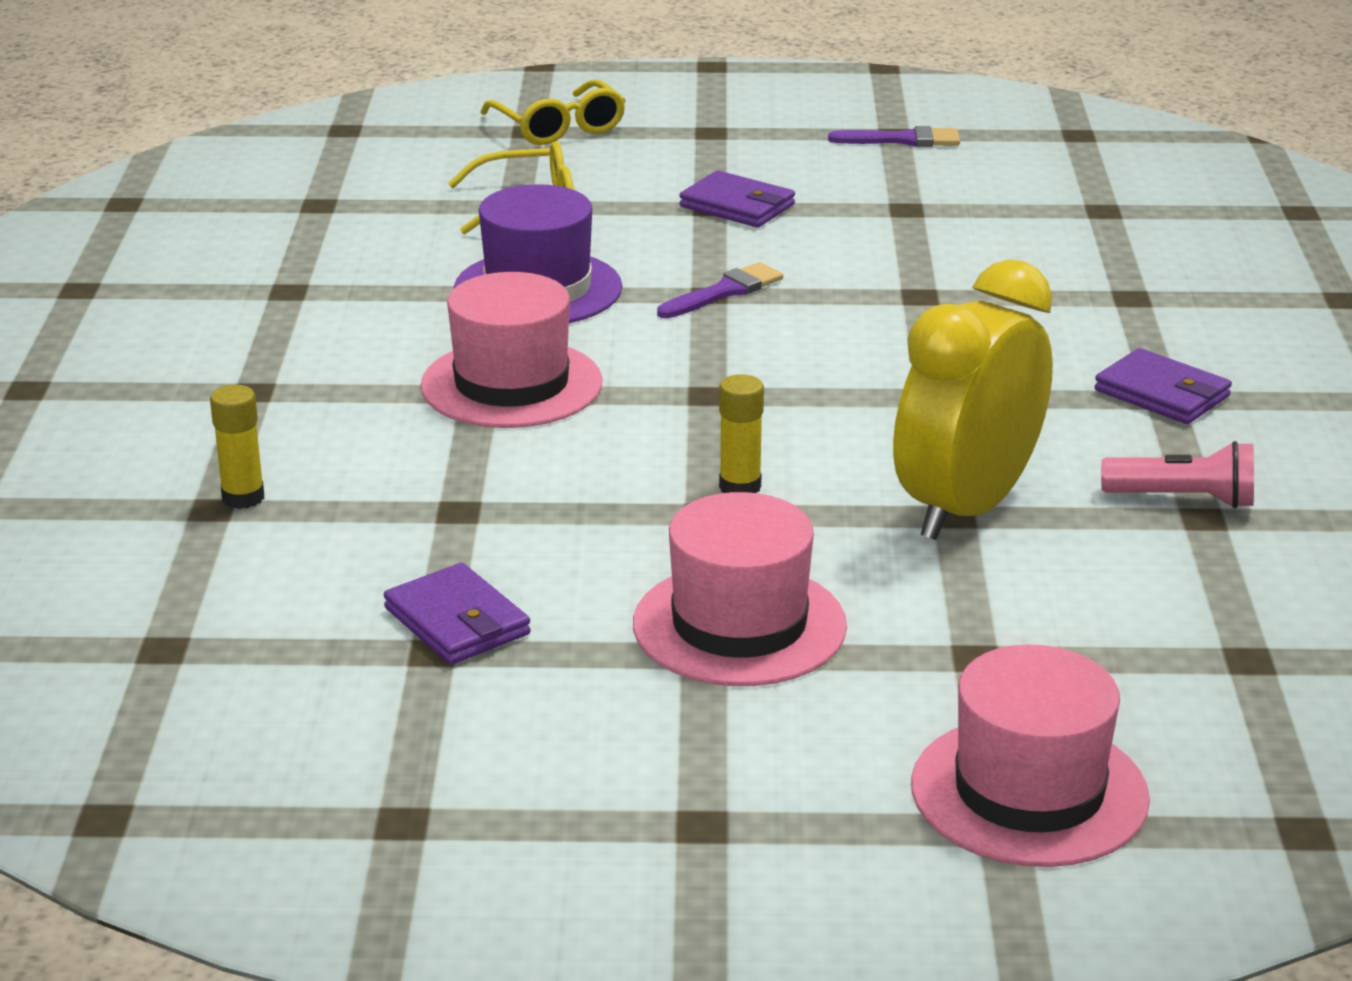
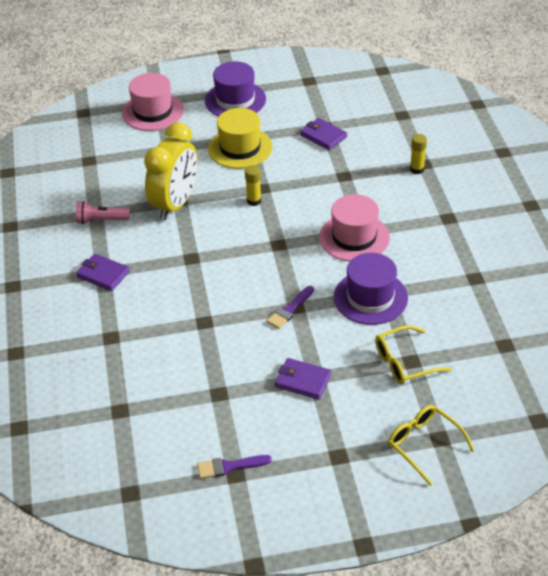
camera: 170 degrees right, 15 degrees up
pink hat [633,492,847,686] -> yellow hat [208,108,272,169]
none -> purple hat [205,61,266,116]

